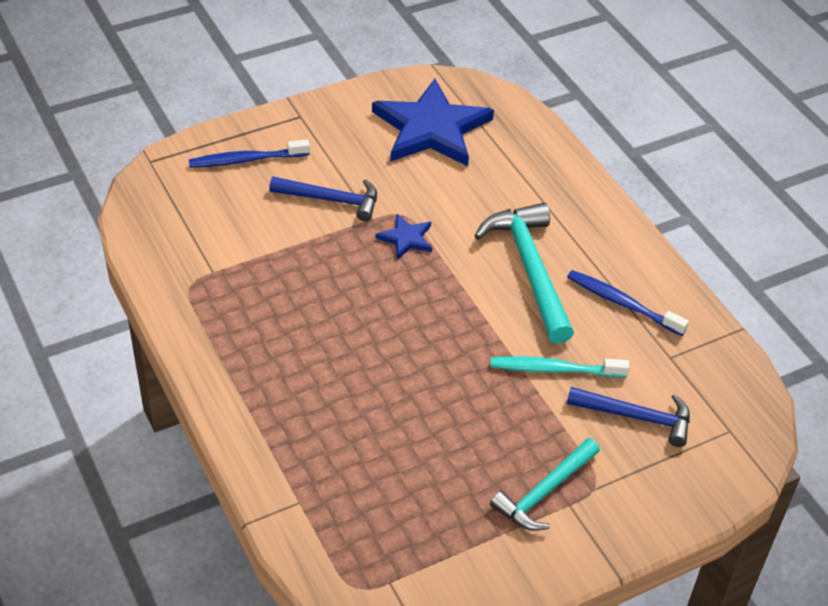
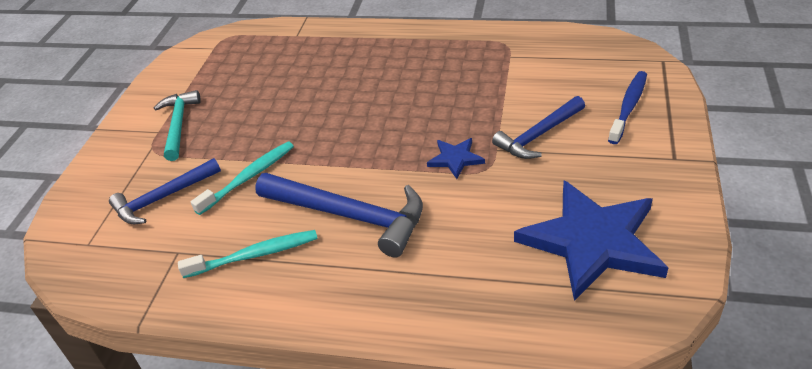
camera: 135 degrees right, 5 degrees down
turquoise hammer [475,203,574,344] -> blue hammer [255,173,423,257]
blue toothbrush [567,270,689,336] -> turquoise toothbrush [178,230,318,278]

